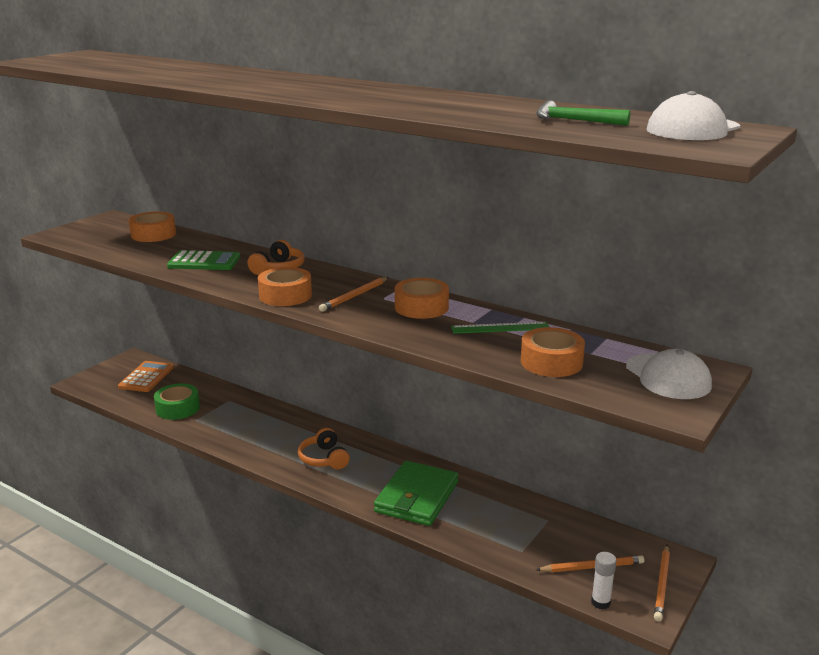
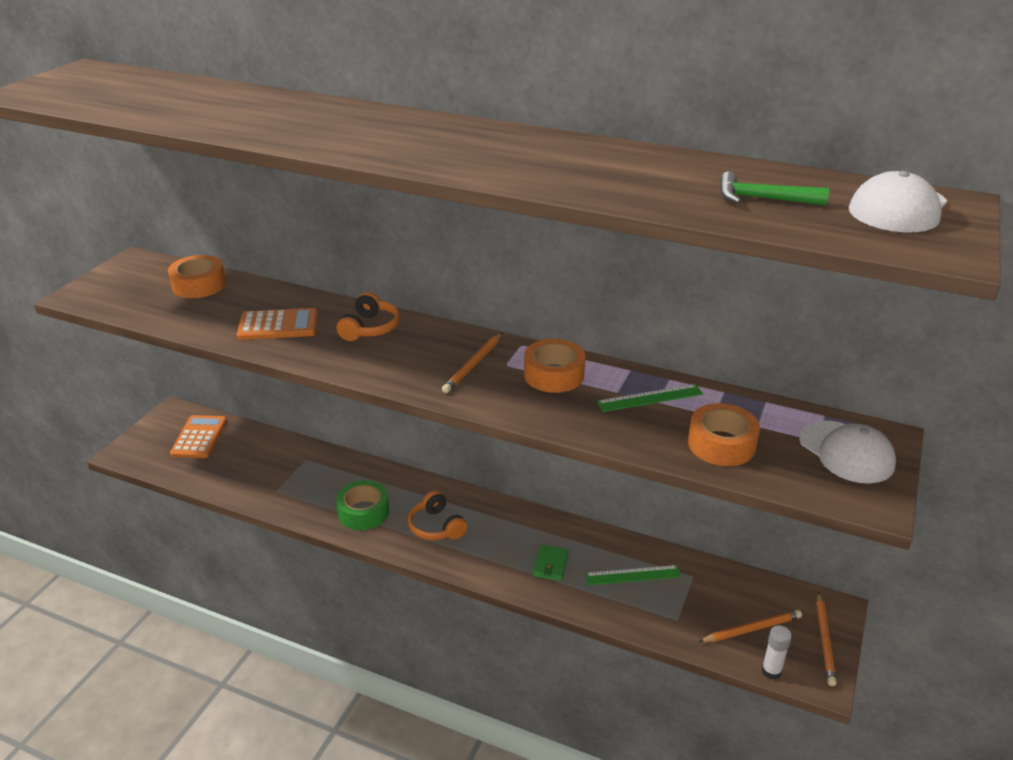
camera: 10 degrees left, 10 degrees up
green tape [154,384,200,420] -> green tape moved to [336,480,389,530]
green calculator [167,250,240,270] -> orange calculator [237,308,318,340]
orange tape [258,267,312,306] -> none
green wallet [374,460,458,526] -> green wallet [533,545,569,581], size x0.46
none -> green ruler [585,565,681,585]

